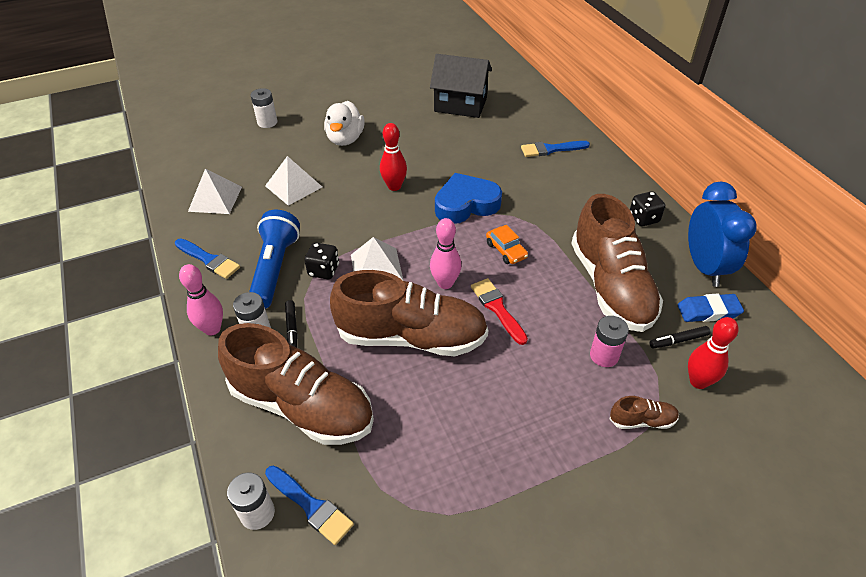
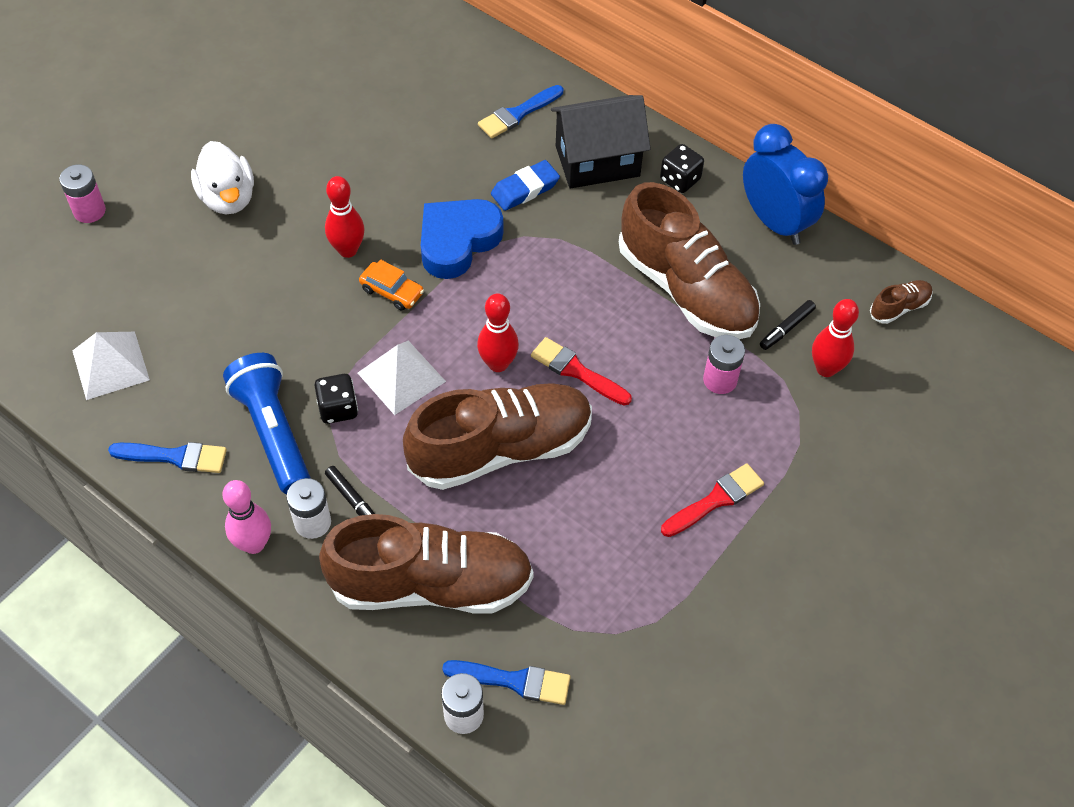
camera: 30 degrees left, 10 degrees up
white battery [251,88,277,128] -> pink battery [59,165,106,223]
white pyramid [265,156,322,206] -> none
black house [430,54,492,118] -> black house moved to [551,95,651,188]
pink bowling pin [430,218,462,289] -> red bowling pin [477,293,519,372]
orange car [486,225,528,264] -> orange car moved to [359,260,424,311]
brown shoe [610,396,679,429] -> brown shoe moved to [870,280,933,324]
blue eraser [678,293,744,322] -> blue eraser moved to [491,160,560,211]
none -> red brush [661,463,764,537]

